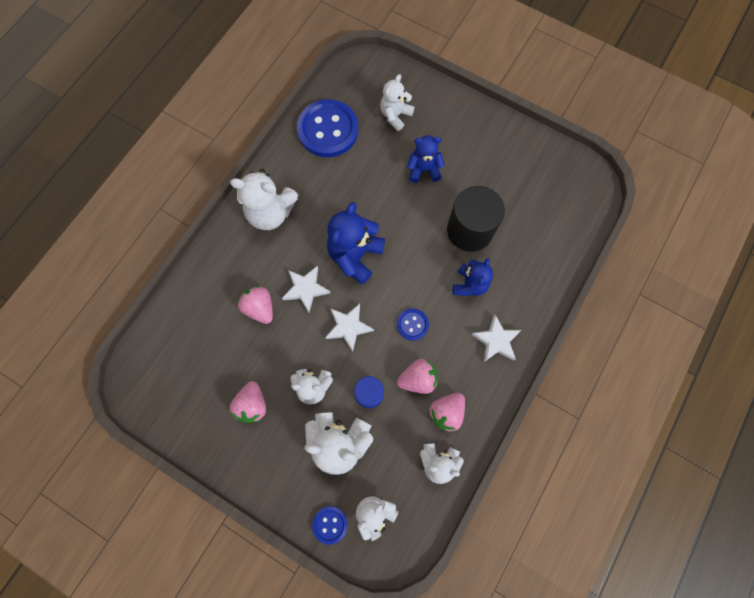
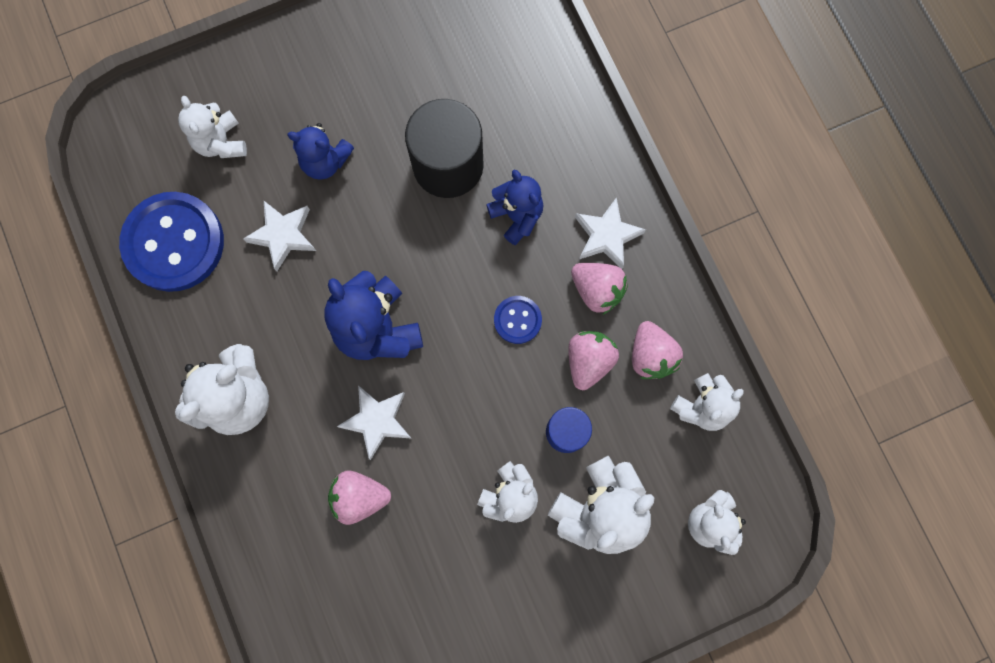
camera: 55 degrees left, 5 degrees up
pink strawberry [230,381,266,423] -> pink strawberry moved to [571,263,628,315]
blue button [312,506,348,545] -> none
white star [325,303,374,352] -> white star moved to [243,201,316,271]
blue teddy bear [407,135,445,183] -> blue teddy bear turned 105 degrees counterclockwise [287,123,354,180]

